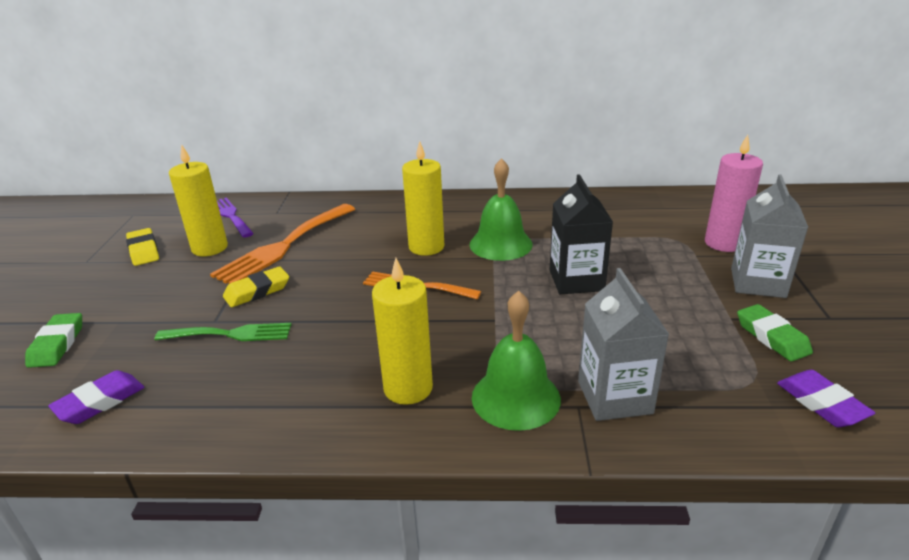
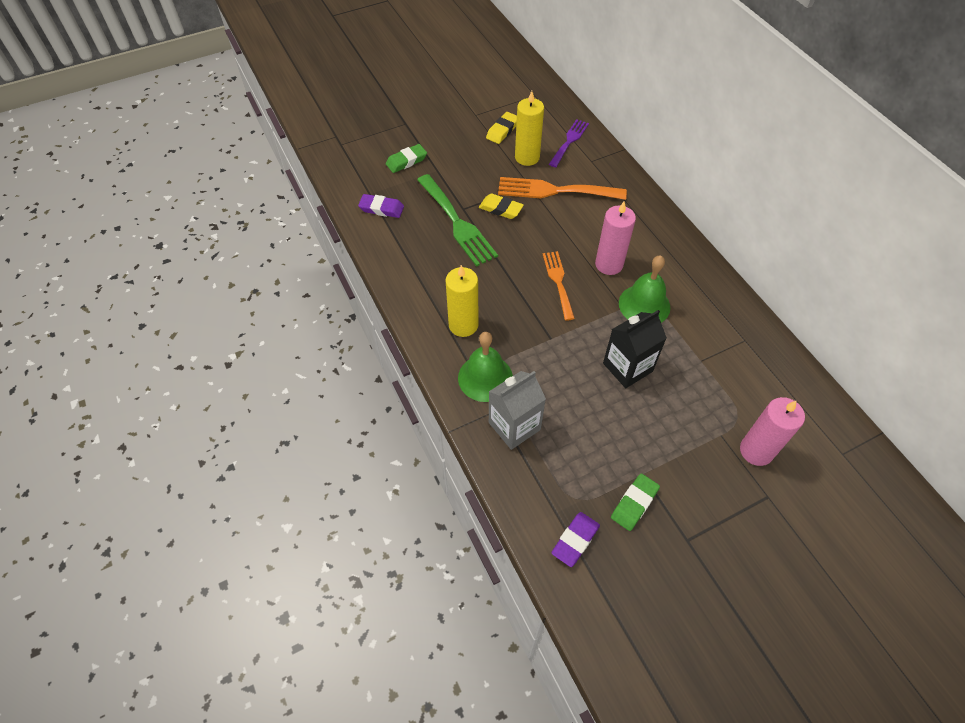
camera: 60 degrees right, 25 degrees up
green fork [154,323,292,341] -> green fork [417,174,498,267], size x1.61
yellow candle [402,141,444,256] -> pink candle [595,201,636,275]
grey carton [731,174,809,298] -> none

